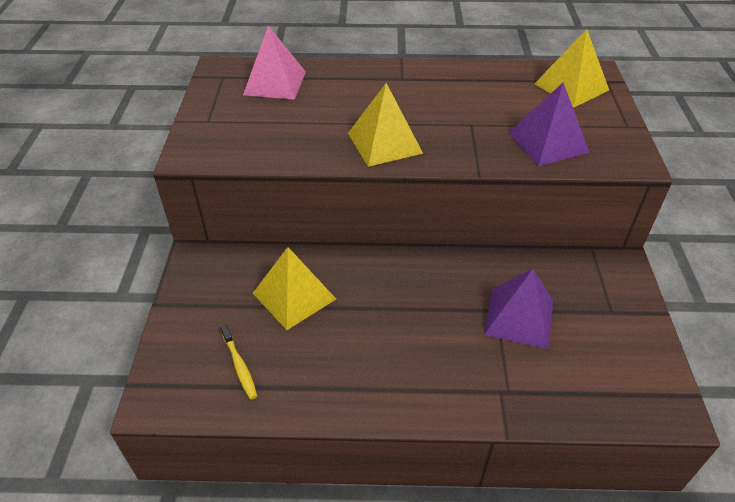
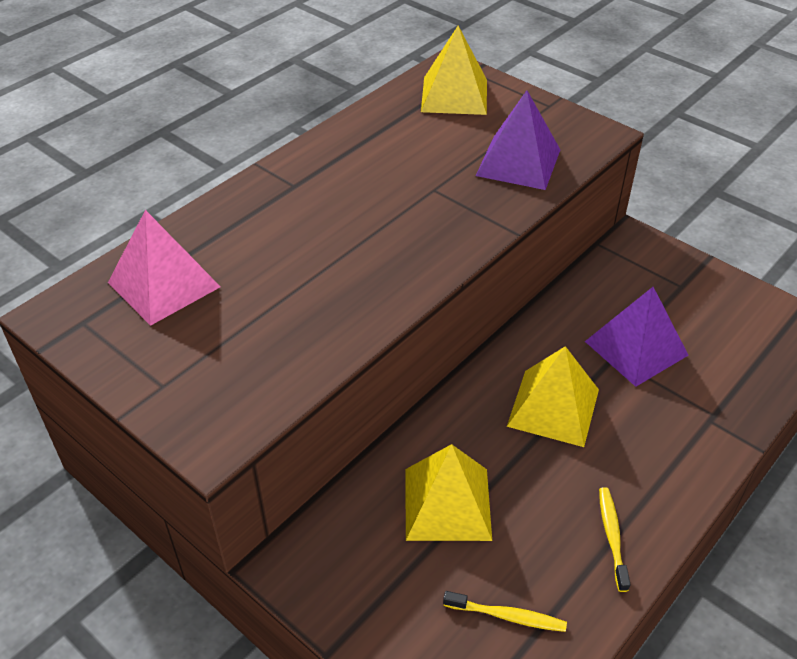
camera: 50 degrees left, 0 degrees up
yellow pyramid [348,83,423,167] -> yellow pyramid moved to [507,346,599,447]
none -> yellow toothbrush [599,487,630,592]

